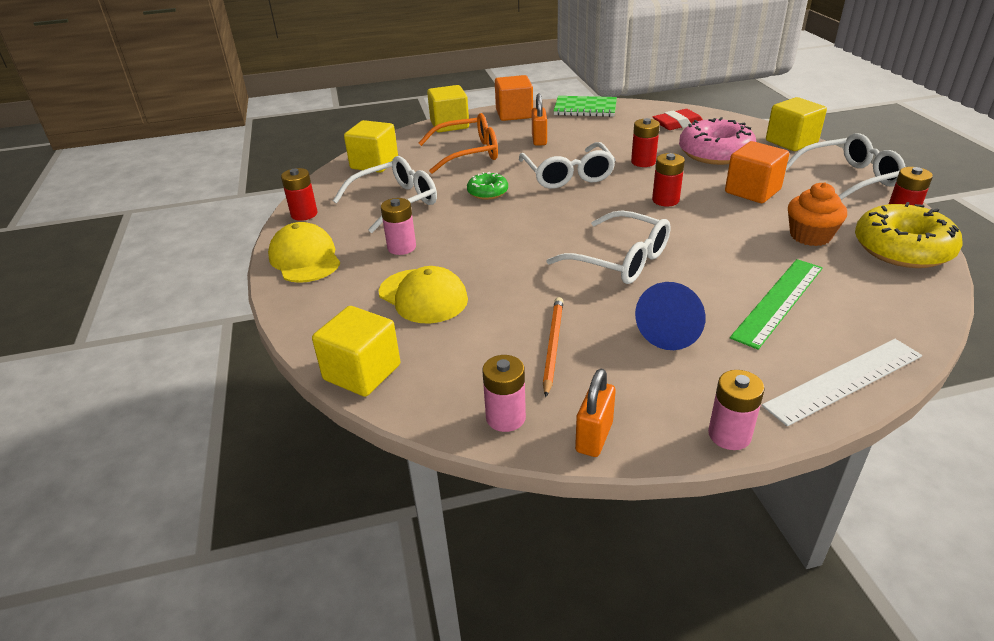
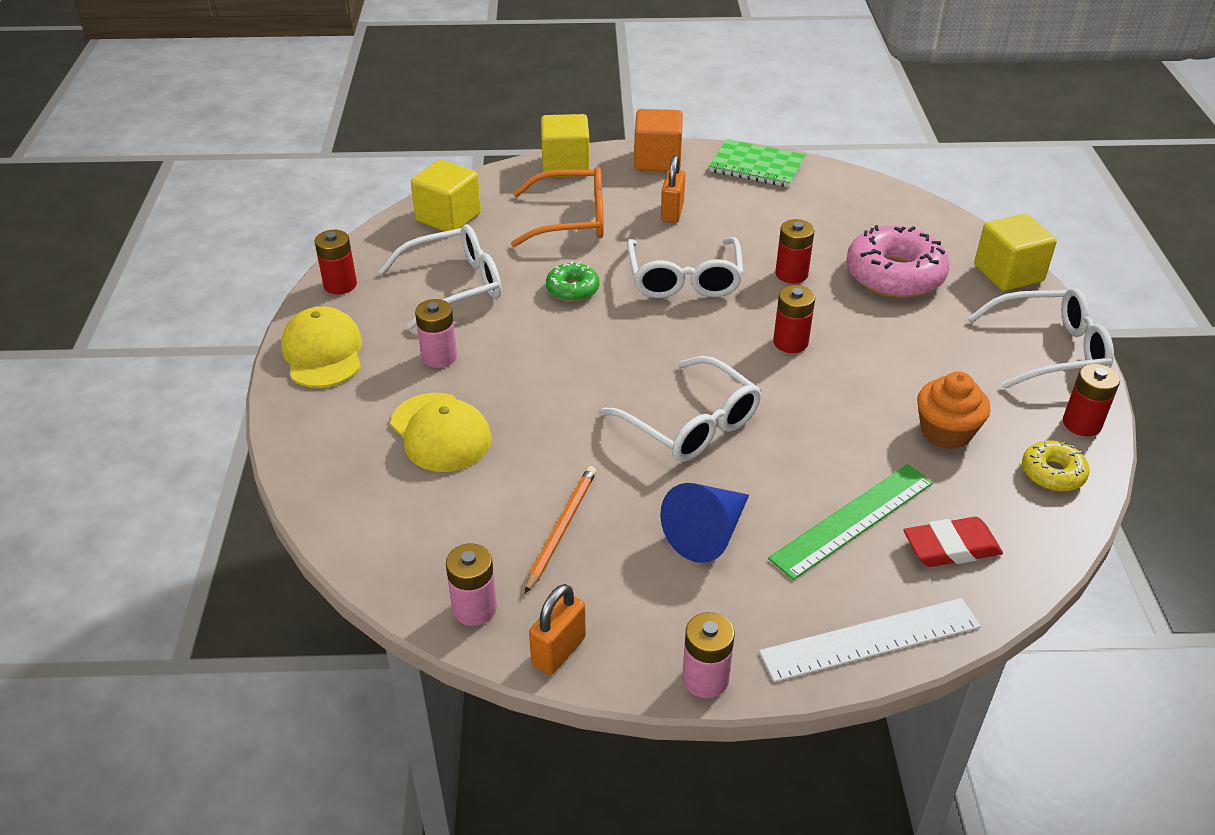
camera: 10 degrees right, 5 degrees up
yellow cube [312,306,400,397] -> none
red eraser [653,109,703,130] -> red eraser moved to [904,517,1003,567]
orange cube [725,141,789,203] -> none
yellow donut [855,202,963,268] -> yellow donut [1022,441,1090,491], size x0.53

